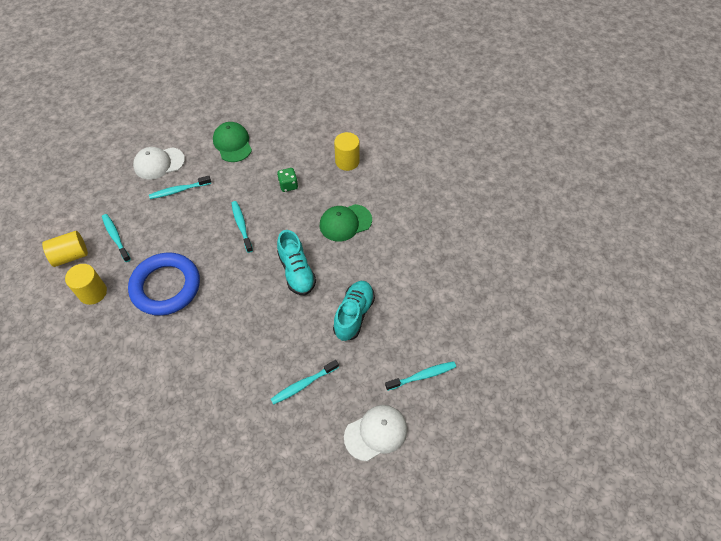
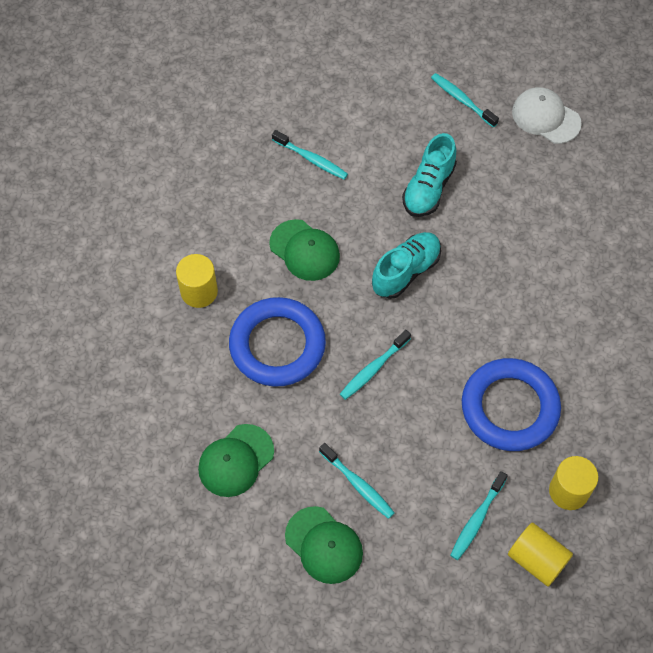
camera: 115 degrees left, 5 degrees up
white cap [133,147,185,180] -> green cap [285,506,363,584]
turquoise toothbrush [271,360,339,405] -> turquoise toothbrush moved to [272,130,348,179]
green dice [277,168,298,192] -> blue ring [229,297,326,387]
turquoise shoe [333,281,375,341] -> turquoise shoe turned 60 degrees counterclockwise [402,133,457,217]

